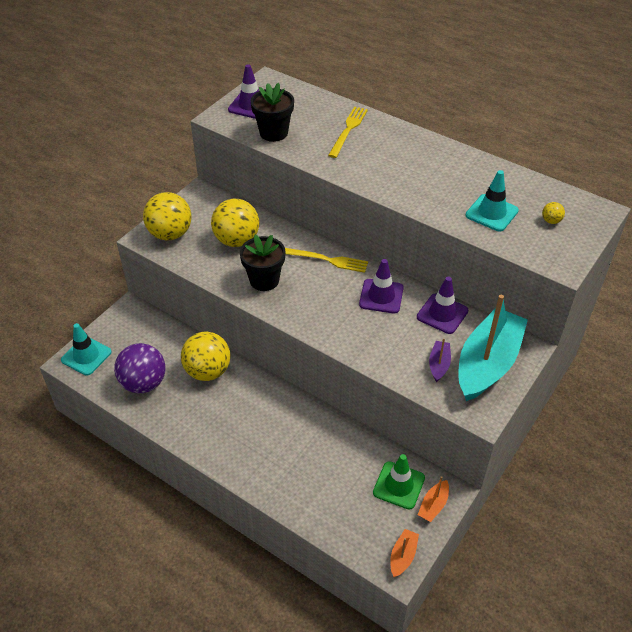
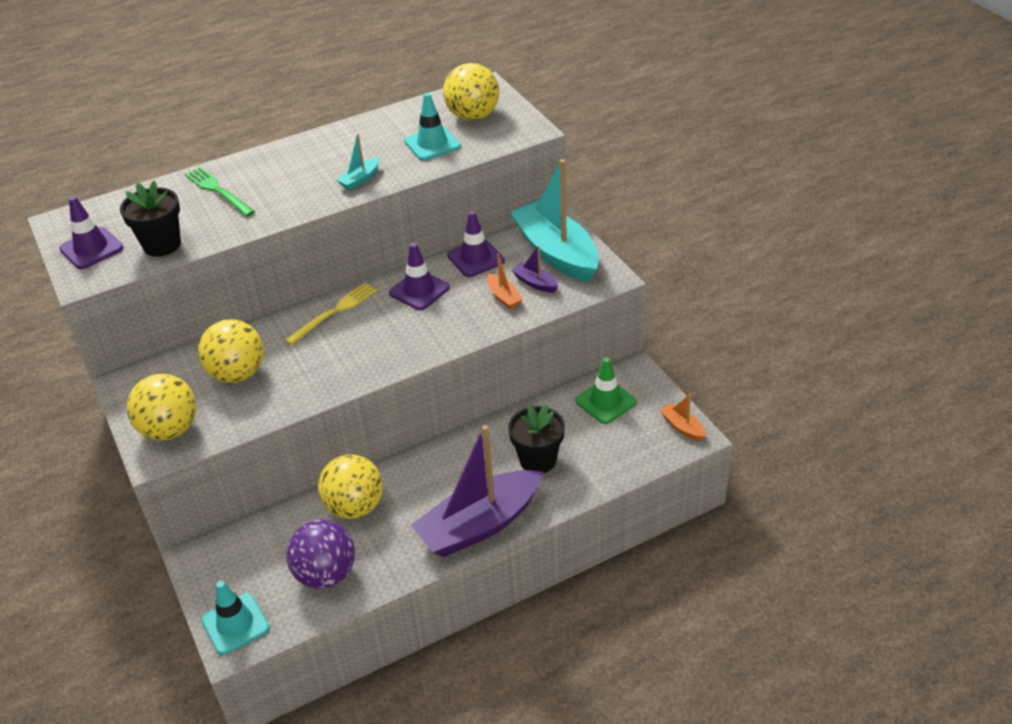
camera: 60 degrees left, 5 degrees down
black flower pot [240,235,286,291] -> black flower pot moved to [508,403,565,473]
yellow fork [328,107,368,158] -> green fork [185,167,255,217]
orange boat [418,476,449,522] -> orange boat moved to [487,254,523,309]
yellow ball [542,202,565,224] -> yellow ball [443,63,499,121], size x2.43
none -> turquoise boat [336,133,380,190]
none -> purple boat [411,425,543,557]

